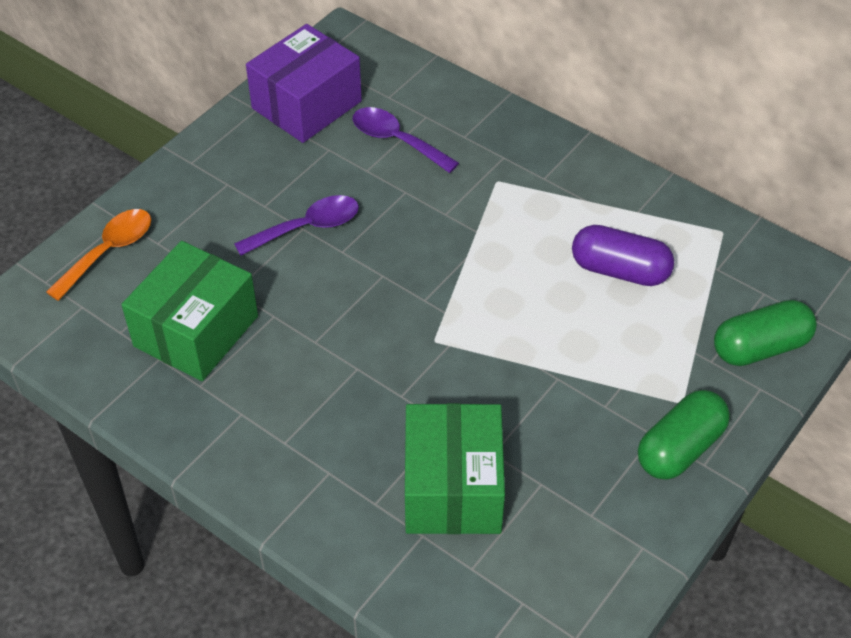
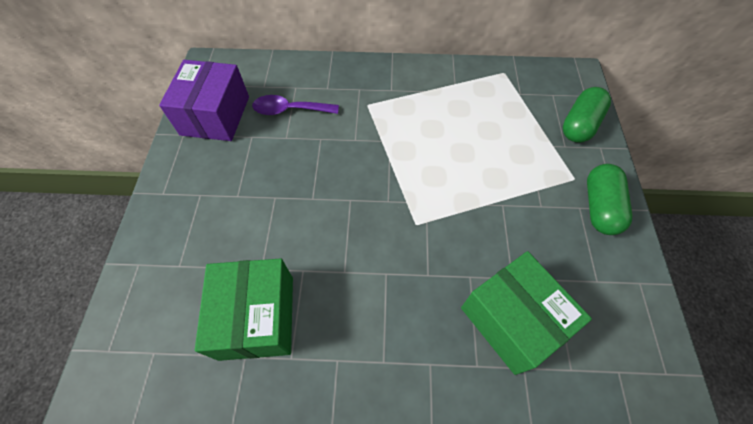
camera: 35 degrees left, 10 degrees up
orange spoon [46,209,151,301] -> none
purple spoon [234,195,359,256] -> none
purple capsule [572,225,674,286] -> none

